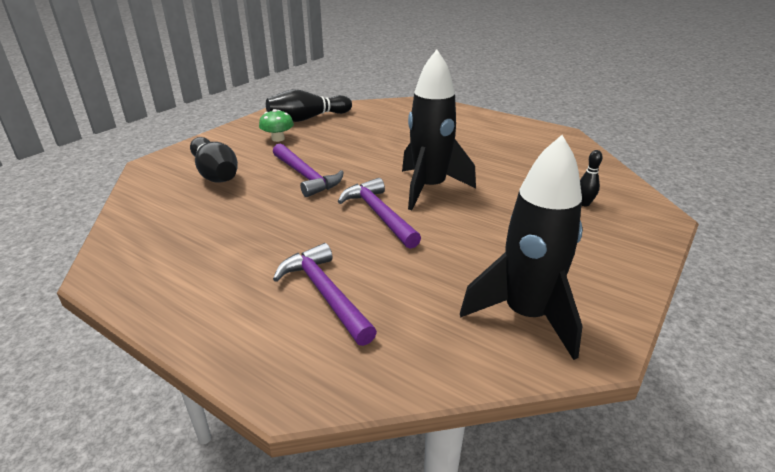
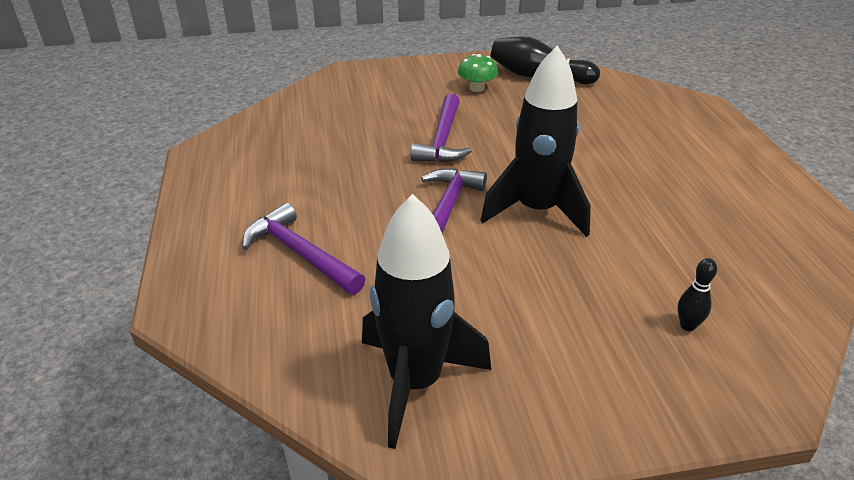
camera: 45 degrees right, 5 degrees up
black bowling pin [190,137,238,183] -> none
purple hammer [273,243,377,346] -> purple hammer turned 60 degrees counterclockwise [242,203,365,295]

